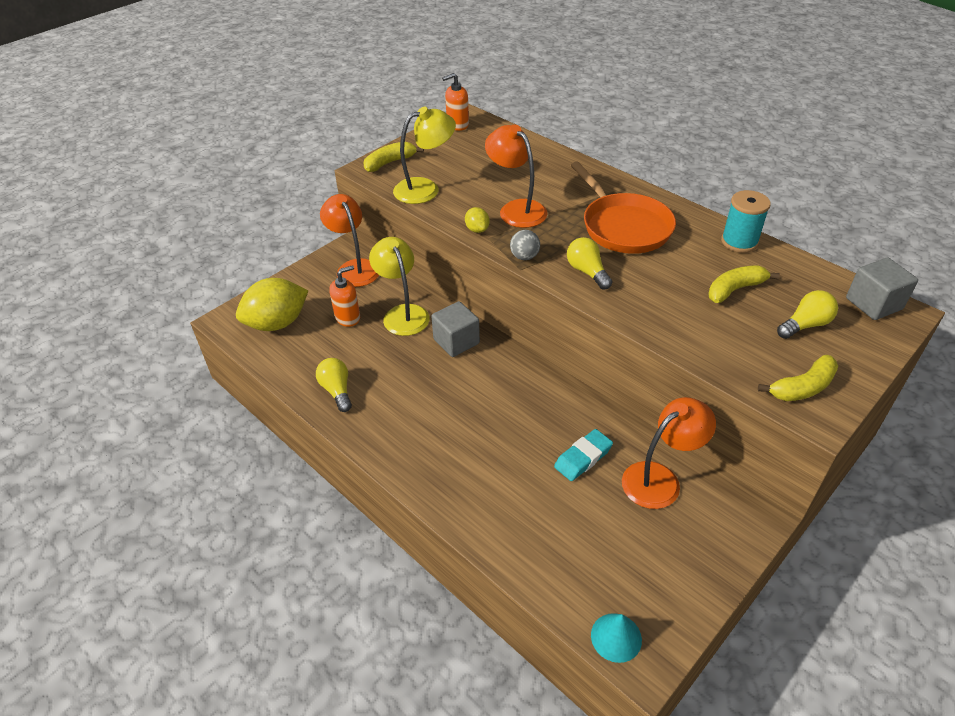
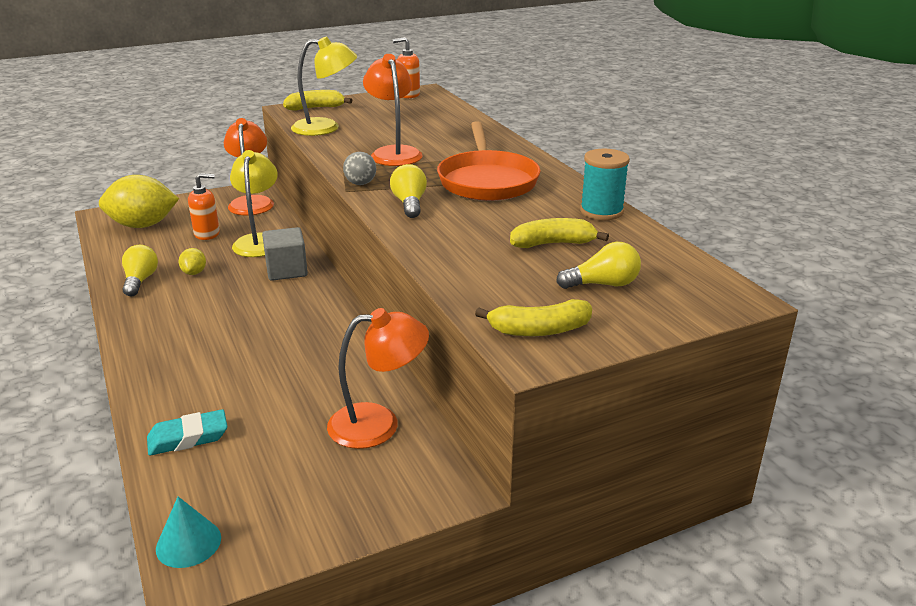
camera: 20 degrees right, 15 degrees down
yellow lemon [465,207,490,233] -> yellow lemon moved to [178,248,206,275]
turquoise eraser [554,429,613,481] -> turquoise eraser moved to [147,409,228,456]
grey cube [846,258,918,320] -> none

